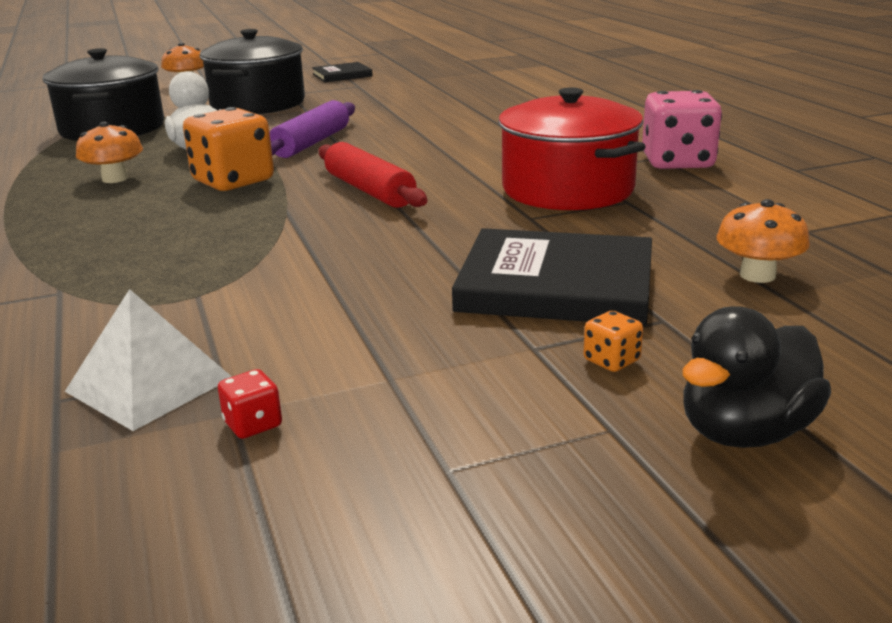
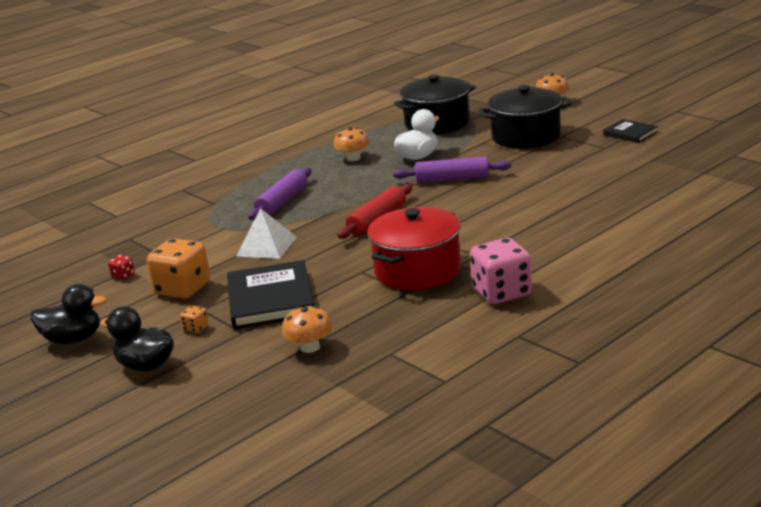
camera: 70 degrees right, 0 degrees up
white pyramid [65,289,232,431] -> white pyramid moved to [236,208,297,259]
orange dice [183,107,274,191] -> orange dice moved to [147,238,211,299]
none -> black duck [30,284,107,344]
none -> purple rolling pin [248,167,312,220]

